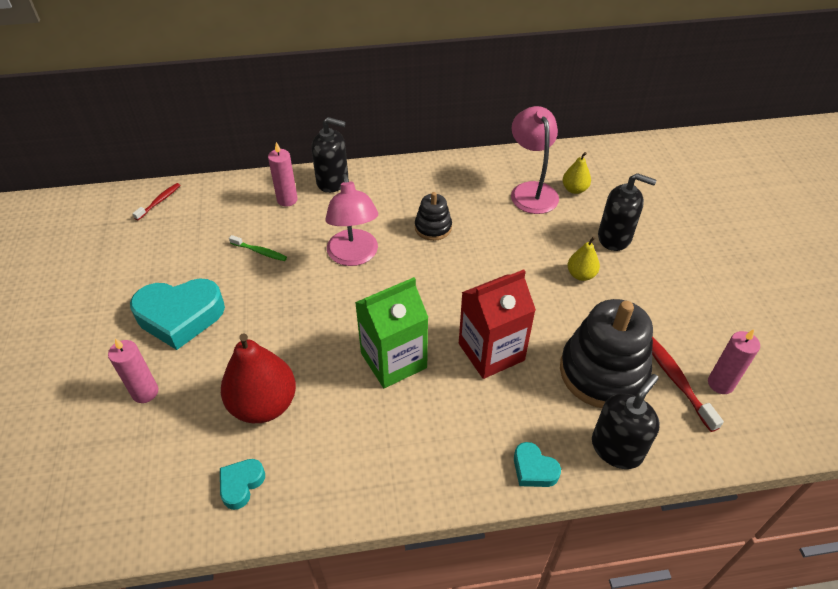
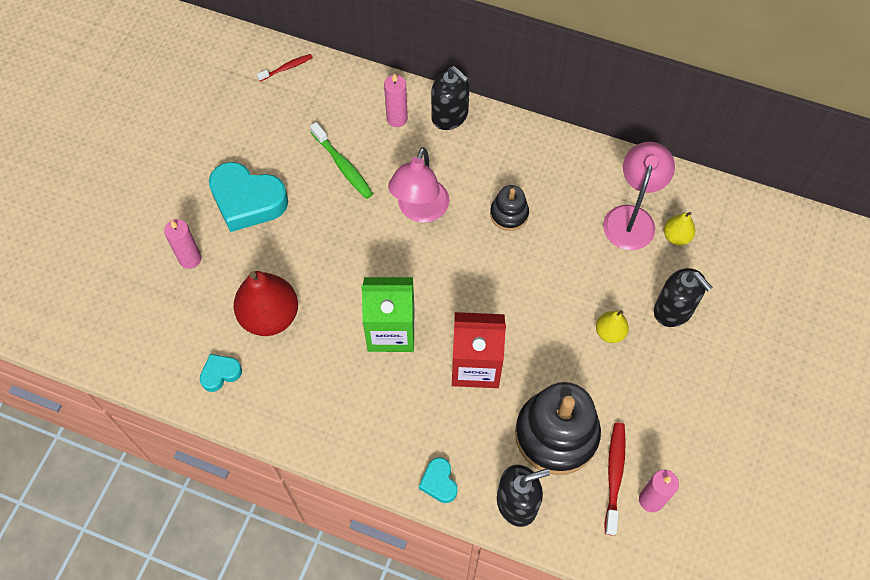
camera: 30 degrees right, 15 degrees up
green toothbrush [229,235,287,261] -> green toothbrush [310,122,373,199], size x1.59

